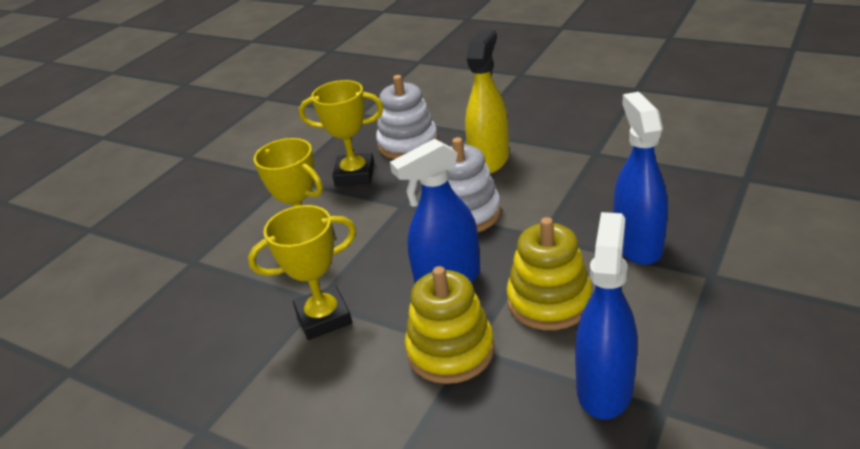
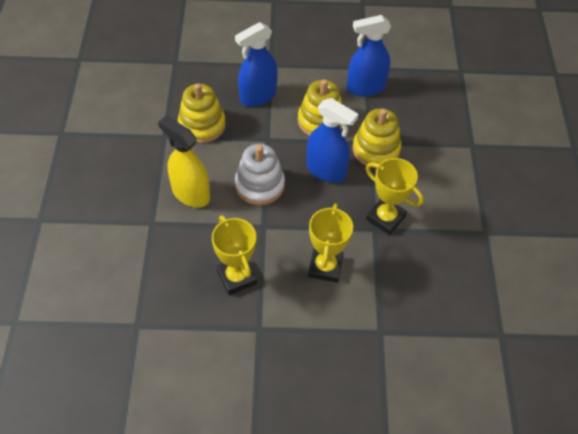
camera: 125 degrees left, 20 degrees up
white stacking toy [376,75,438,159] -> none
yellow spray bottle [465,29,509,174] -> yellow spray bottle turned 45 degrees clockwise [158,116,210,208]
none -> yellow stacking toy [178,83,226,143]

